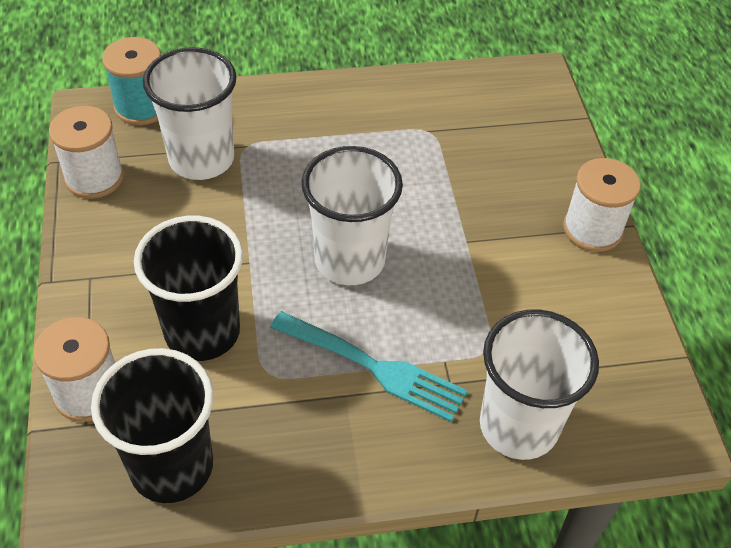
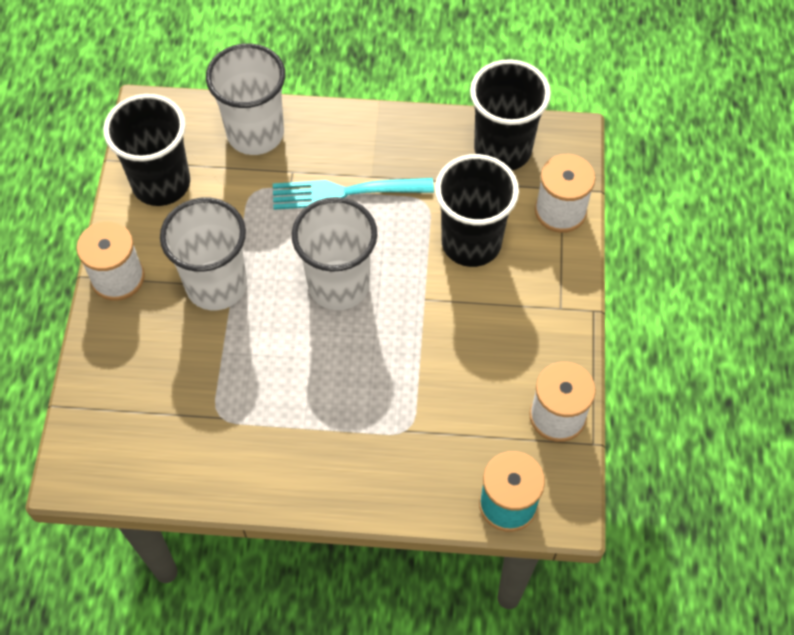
camera: 165 degrees left, 10 degrees up
white cup [143,47,237,180] -> white cup moved to [160,198,247,310]
turquoise fork [270,311,468,422] -> turquoise fork turned 45 degrees counterclockwise [273,178,434,210]
none -> black cup [103,94,190,206]

